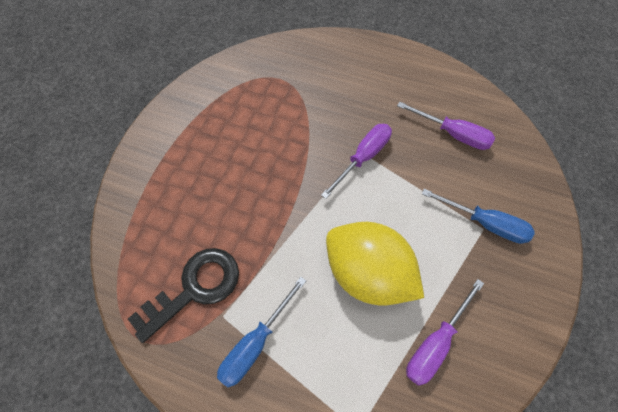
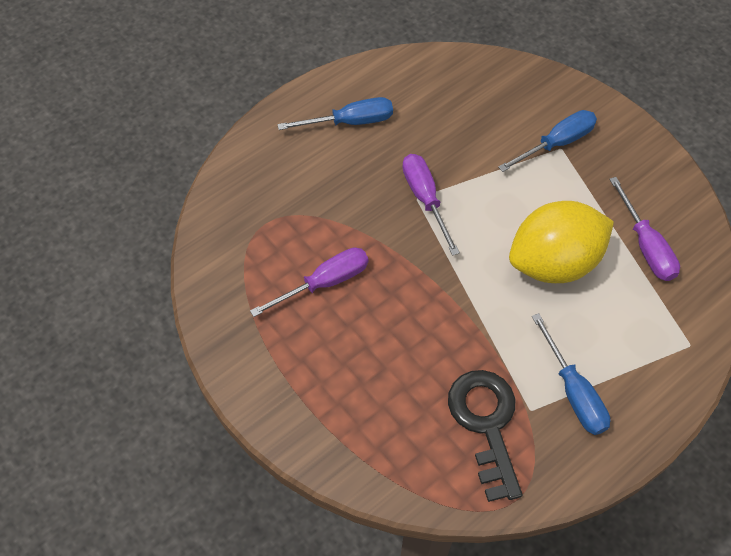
camera: 60 degrees left, 5 degrees down
purple screwdriver [397,102,495,150] -> purple screwdriver moved to [250,248,368,317]
none -> blue screwdriver [277,97,393,130]

